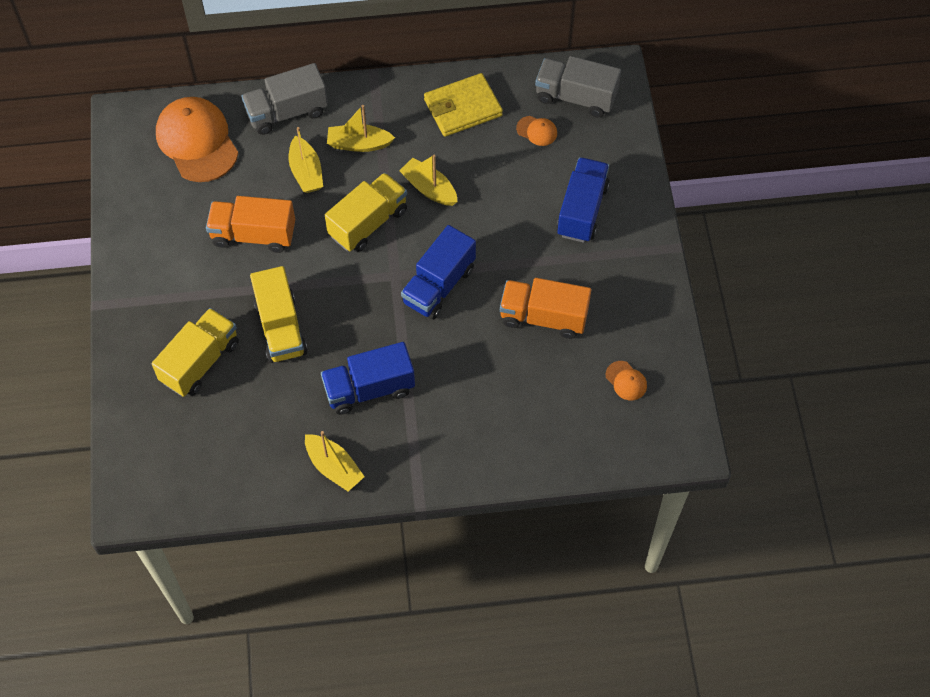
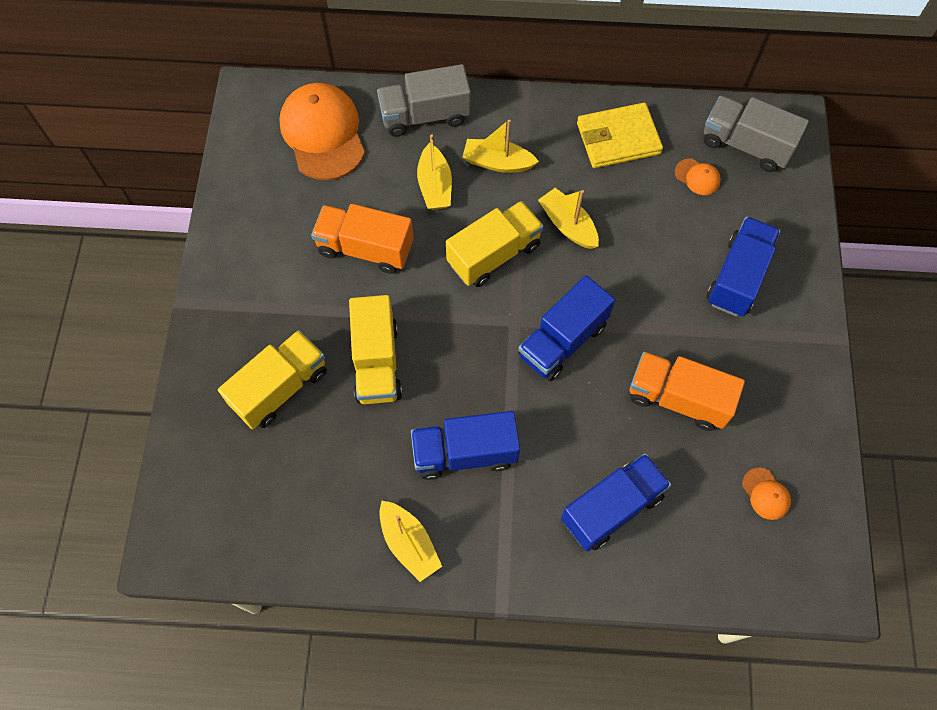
camera: 10 degrees right, 5 degrees up
none -> blue truck [561,453,671,551]

